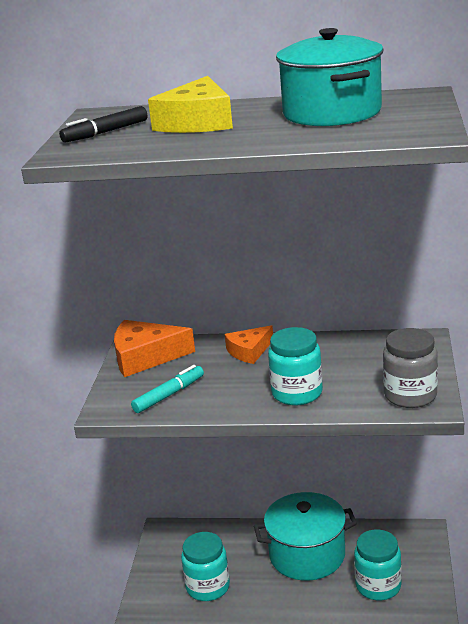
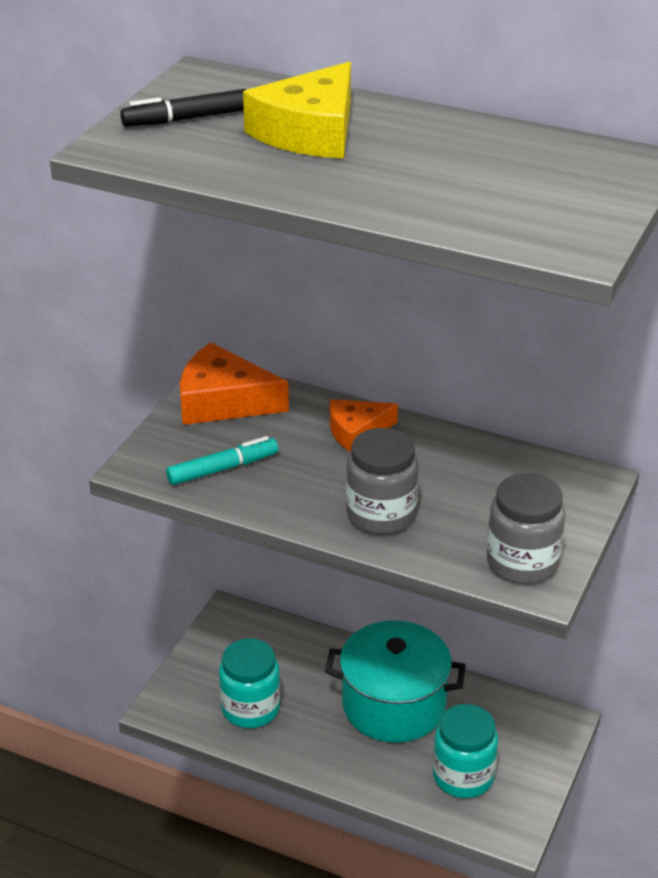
camera: 15 degrees right, 10 degrees up
turquoise jar [268,327,323,405] -> grey jar [346,428,418,535]
turquoise pot [276,28,384,126] -> none

